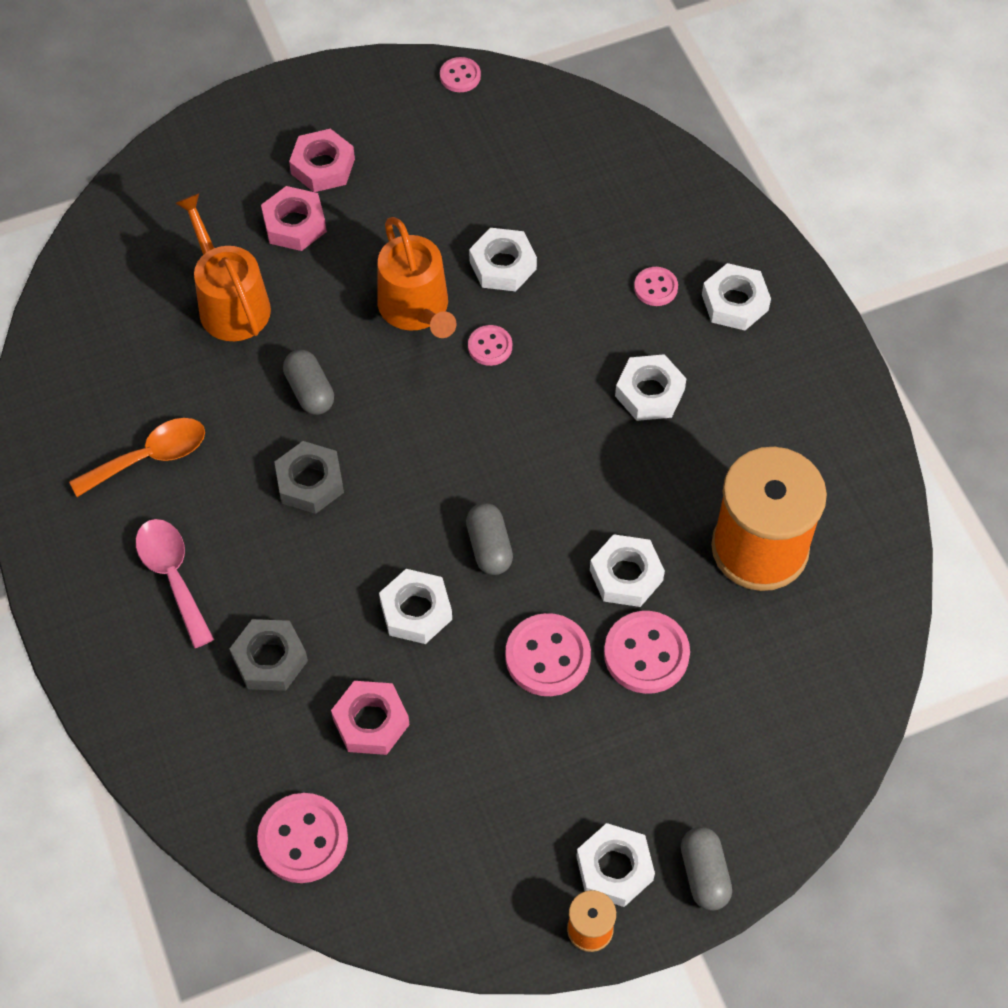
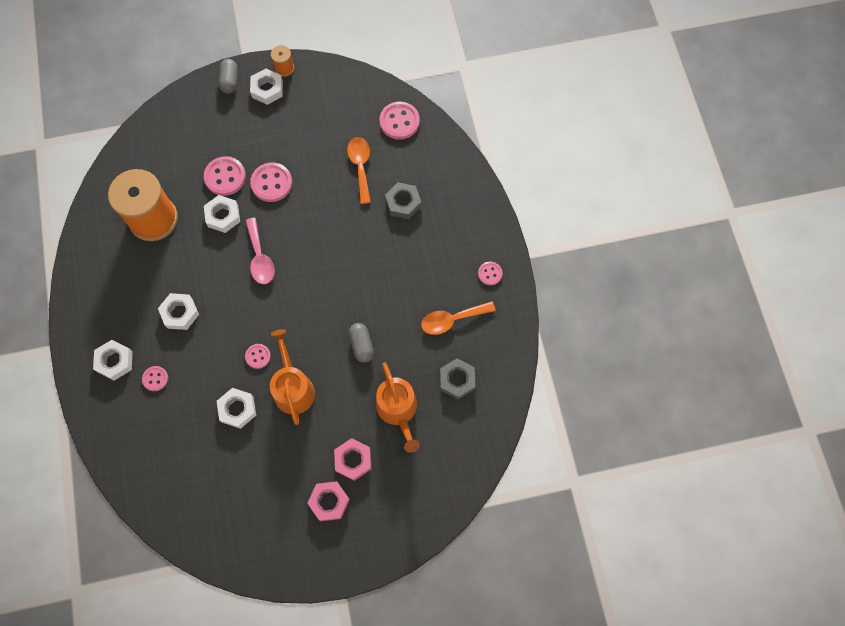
camera: 170 degrees left, 10 degrees up
pink spoon [136,519,214,648] -> pink spoon moved to [245,218,275,284]
grey nut [275,441,344,514] -> grey nut moved to [440,358,476,399]
pink nut [331,681,410,755] -> orange spoon [347,137,371,204]
white nut [379,569,452,644] -> none
pink button [440,57,481,92] -> pink button moved to [478,262,502,285]
grey capsule [466,503,513,575] -> none

